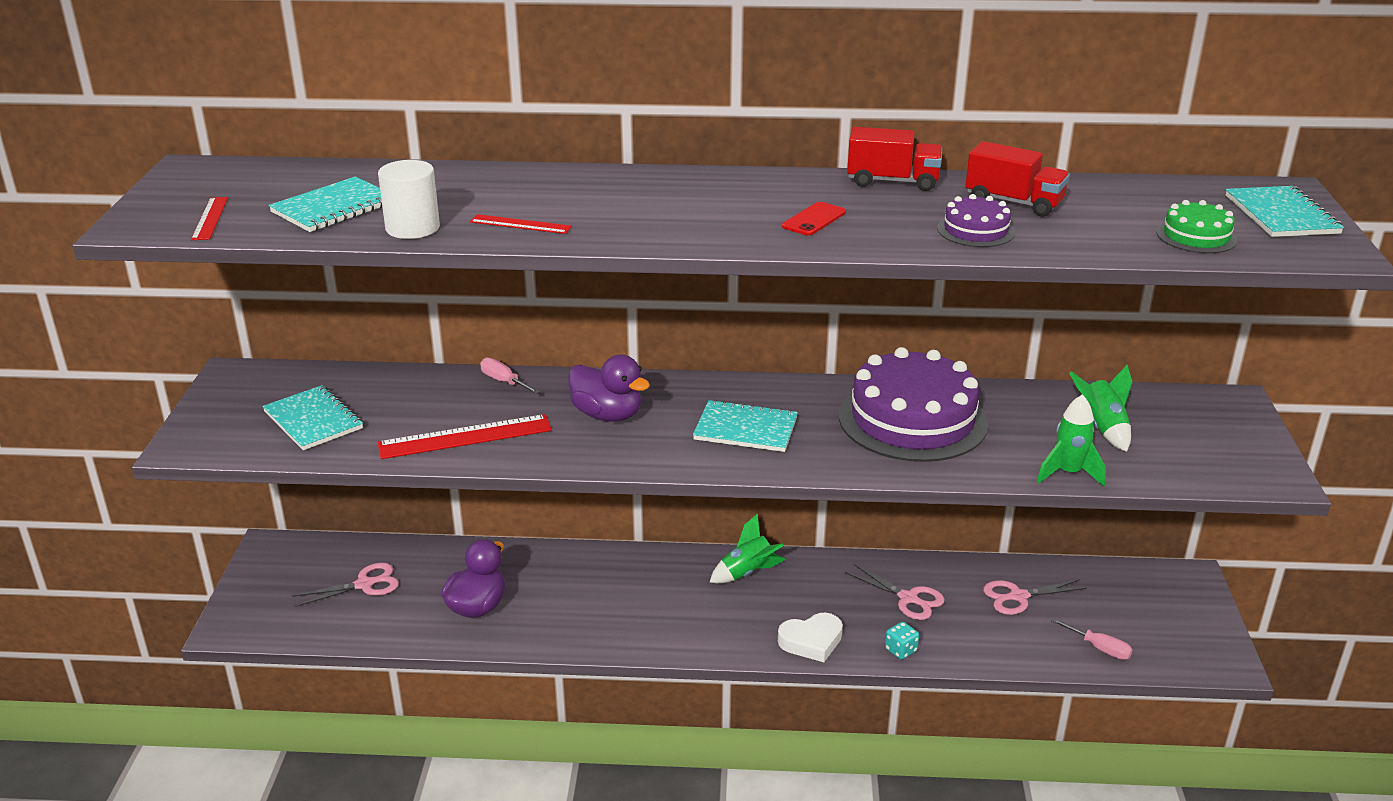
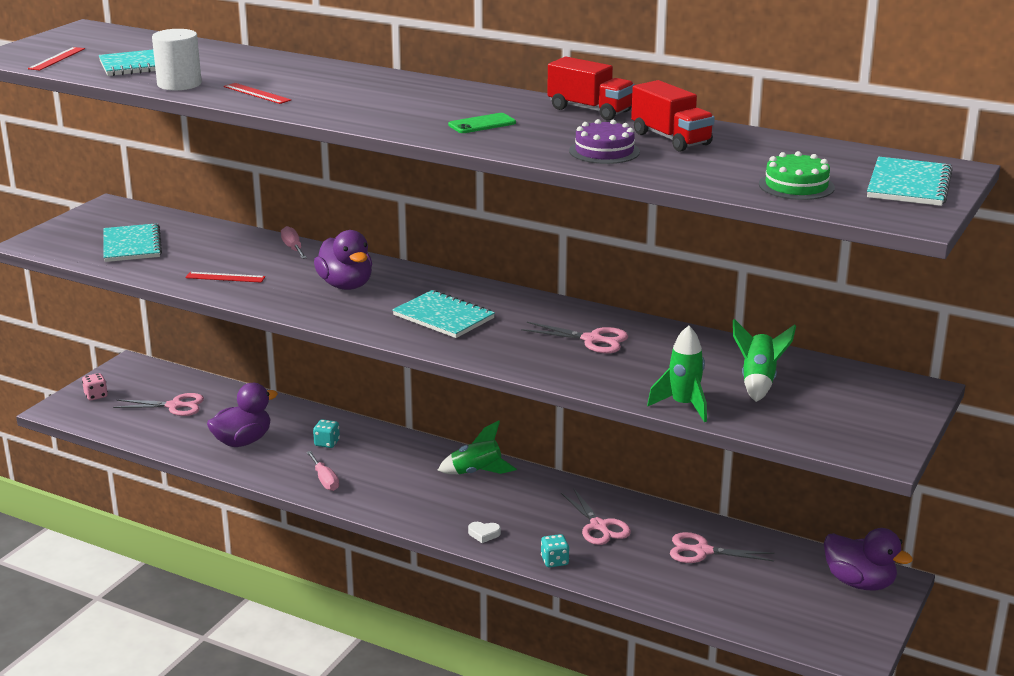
camera: 25 degrees right, 5 degrees down
red ruler [377,414,552,459] -> red ruler [185,272,265,283], size x0.54
white heart [778,613,843,662] -> white heart [468,522,501,543], size x0.52
red phone [782,202,846,236] -> green phone [448,113,516,133]
purple cake [839,347,988,462] -> pink scissors [521,322,628,353]
pink screwdriver [1051,618,1133,660] -> pink screwdriver moved to [306,451,339,491]
none -> pink dice [82,373,108,400]
none -> turquoise dice [313,419,340,448]
none -> purple duck [824,528,913,591]

